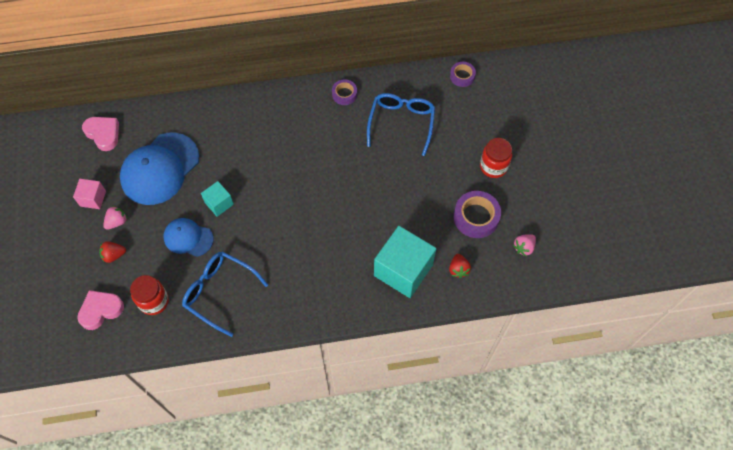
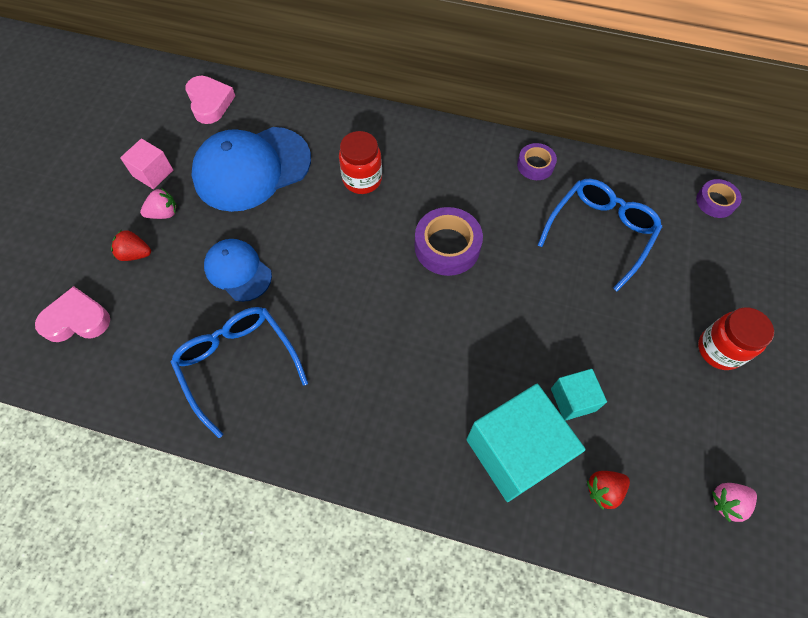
camera: 25 degrees right, 0 degrees up
red jar [130,275,169,315] -> red jar moved to [339,131,382,194]
turquoise cube [201,181,234,217] -> turquoise cube moved to [551,369,607,421]
red strawberry [449,254,471,278] -> red strawberry turned 45 degrees clockwise [587,471,630,510]
purple tape [454,191,501,238] -> purple tape moved to [415,207,483,276]

